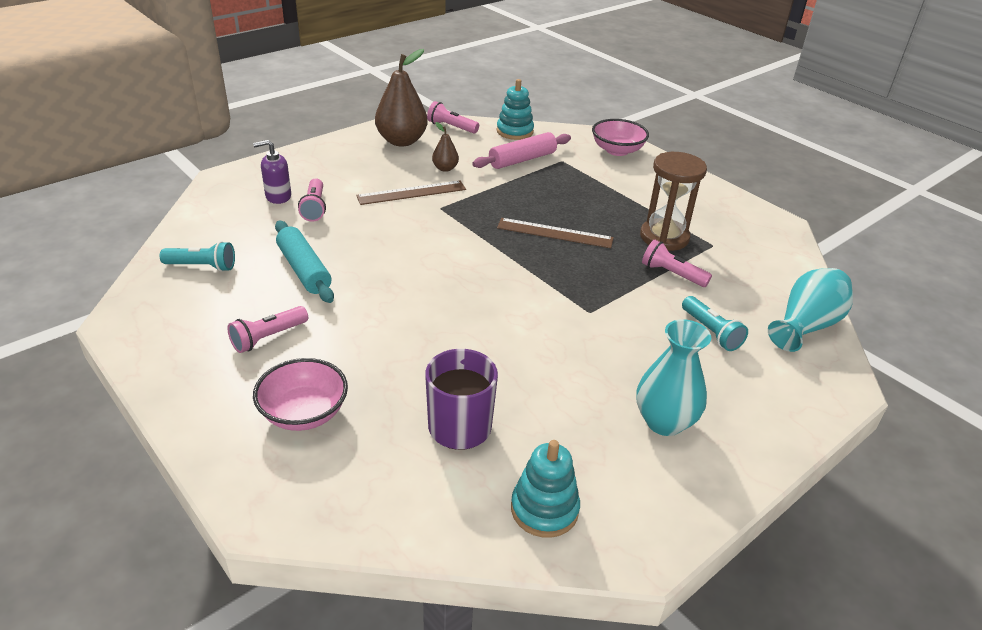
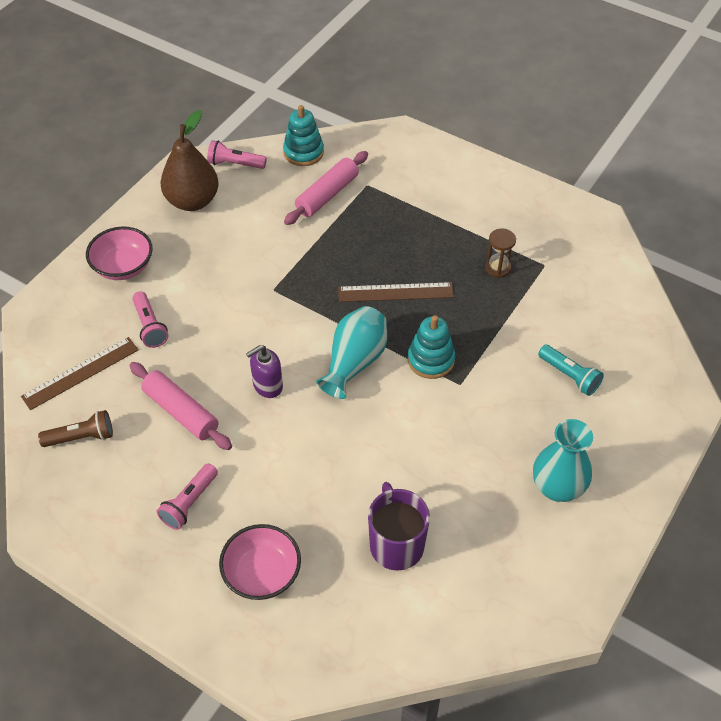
camera: 15 degrees left, 15 degrees up
turquoise flashlight [159,241,235,272] -> brown flashlight [38,410,113,447]
purple soap dispenser [253,140,291,204] -> purple soap dispenser moved to [246,345,283,398]
turquoise rolling pin [275,221,334,303] -> pink rolling pin [129,362,232,450]
brown ruler [356,180,466,205] -> brown ruler moved to [21,337,139,410]
brown pear [432,122,459,172] -> none
turquoise stacking toy [511,440,580,538] -> turquoise stacking toy moved to [408,315,455,379]
pink bowl [592,119,649,156] -> pink bowl moved to [86,227,153,280]
brown hourglass [640,152,707,251] -> brown hourglass [485,228,516,278], size x0.54
pink flashlight [642,239,712,287] -> none
turquoise vase [768,268,853,352] -> turquoise vase moved to [316,306,387,399]

